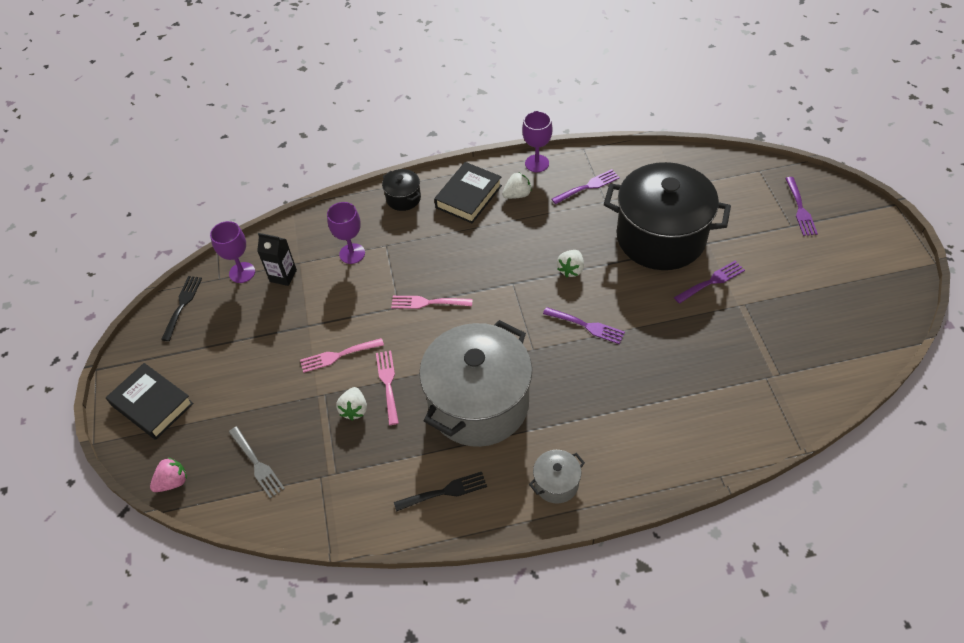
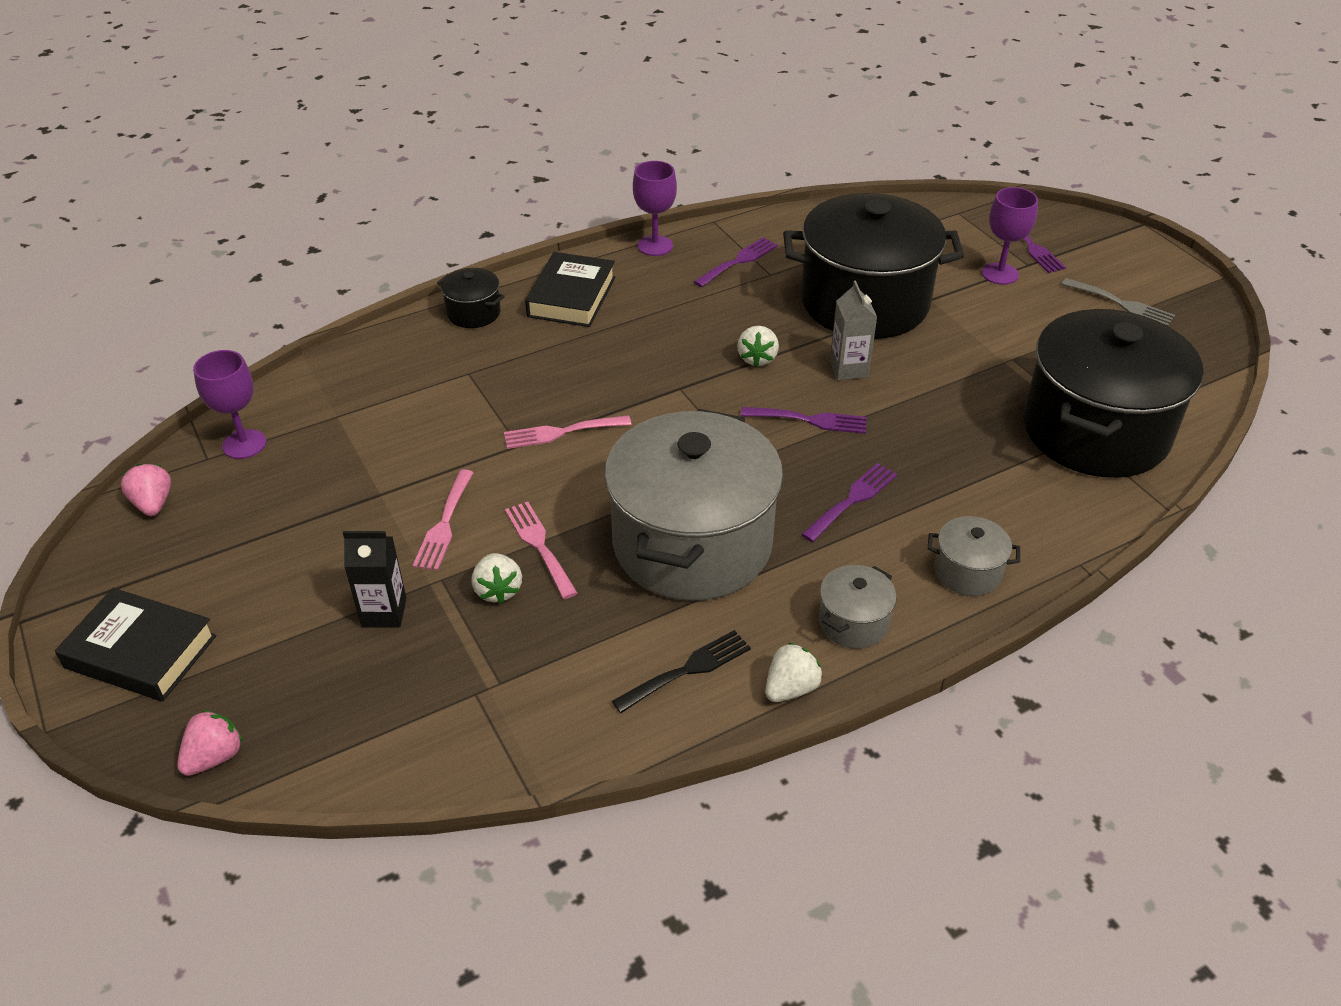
camera: 20 degrees left, 10 degrees down
black fork [161,276,202,341] -> pink strawberry [121,464,171,516]
grey fork [229,427,285,499] -> grey fork moved to [1061,278,1175,326]
black carton [257,233,297,286] -> black carton moved to [343,531,407,627]
pink fork [300,338,384,373] -> pink fork turned 45 degrees counterclockwise [412,469,474,571]
purple goblet [327,202,365,264] -> purple goblet moved to [982,187,1038,285]
white strawberry [502,172,532,199] -> white strawberry moved to [765,643,823,702]
purple fork [674,261,745,304] -> purple fork moved to [801,463,897,542]
none -> grey carton [830,281,877,380]
none -> grey pot [928,516,1020,596]
none -> black pot [1023,309,1204,478]

